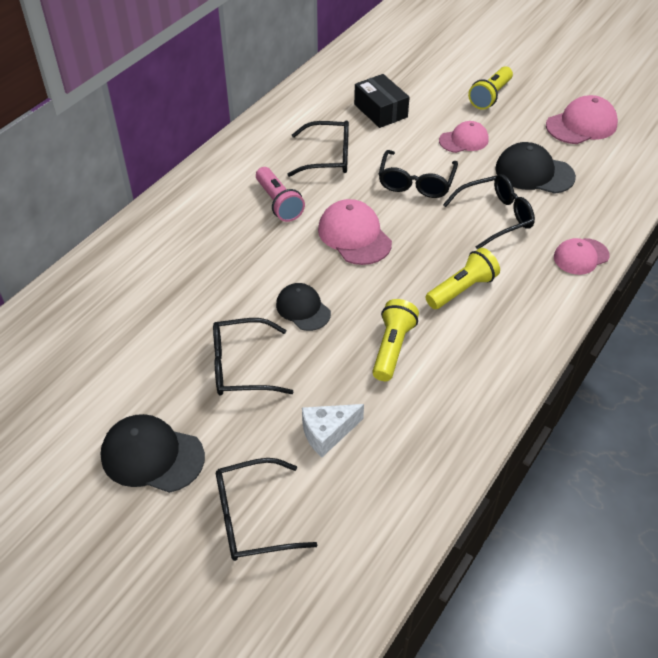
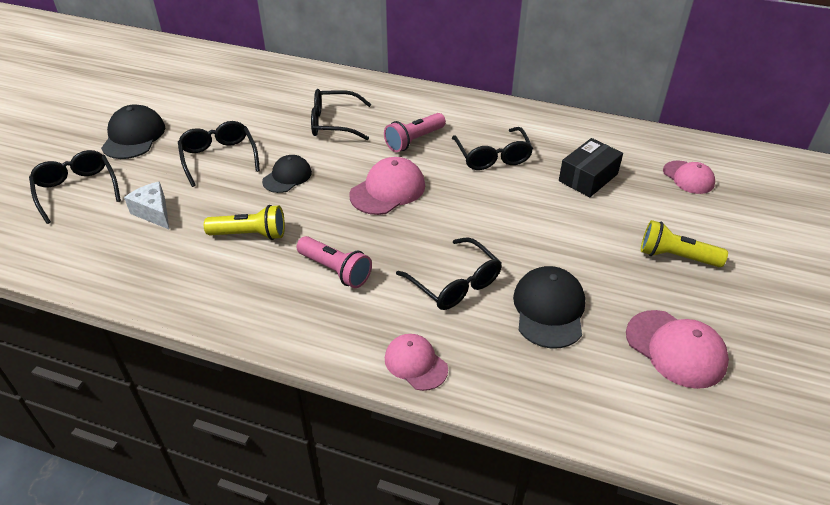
camera: 75 degrees right, 5 degrees down
black glasses [378,150,458,198] -> black glasses moved to [311,89,371,140]
yellow flashlight [425,248,500,309] -> pink flashlight [297,236,372,288]
pink cap [439,121,489,153] -> pink cap moved to [663,160,715,194]

